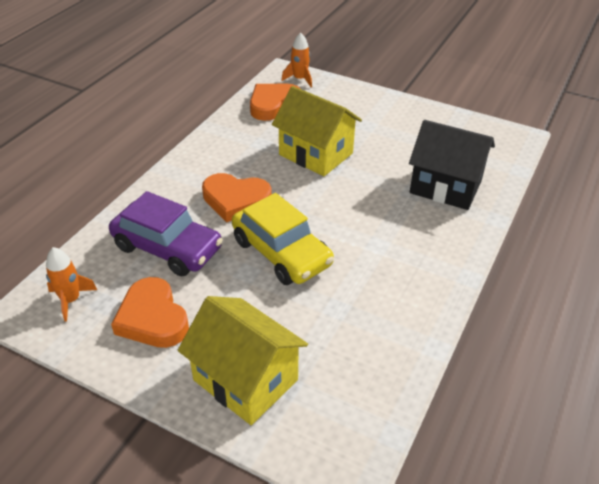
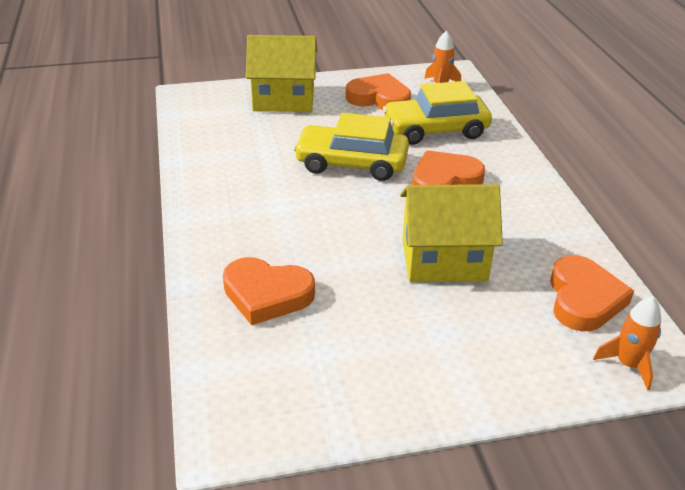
camera: 140 degrees right, 5 degrees down
purple car [109,191,223,277] -> yellow car [383,81,492,145]
black house [409,120,495,210] -> orange heart [223,257,315,325]

